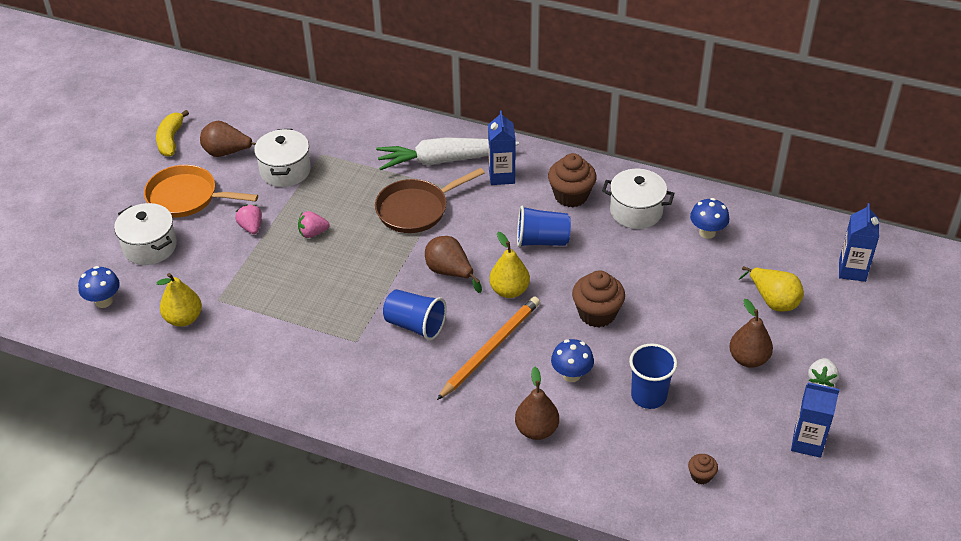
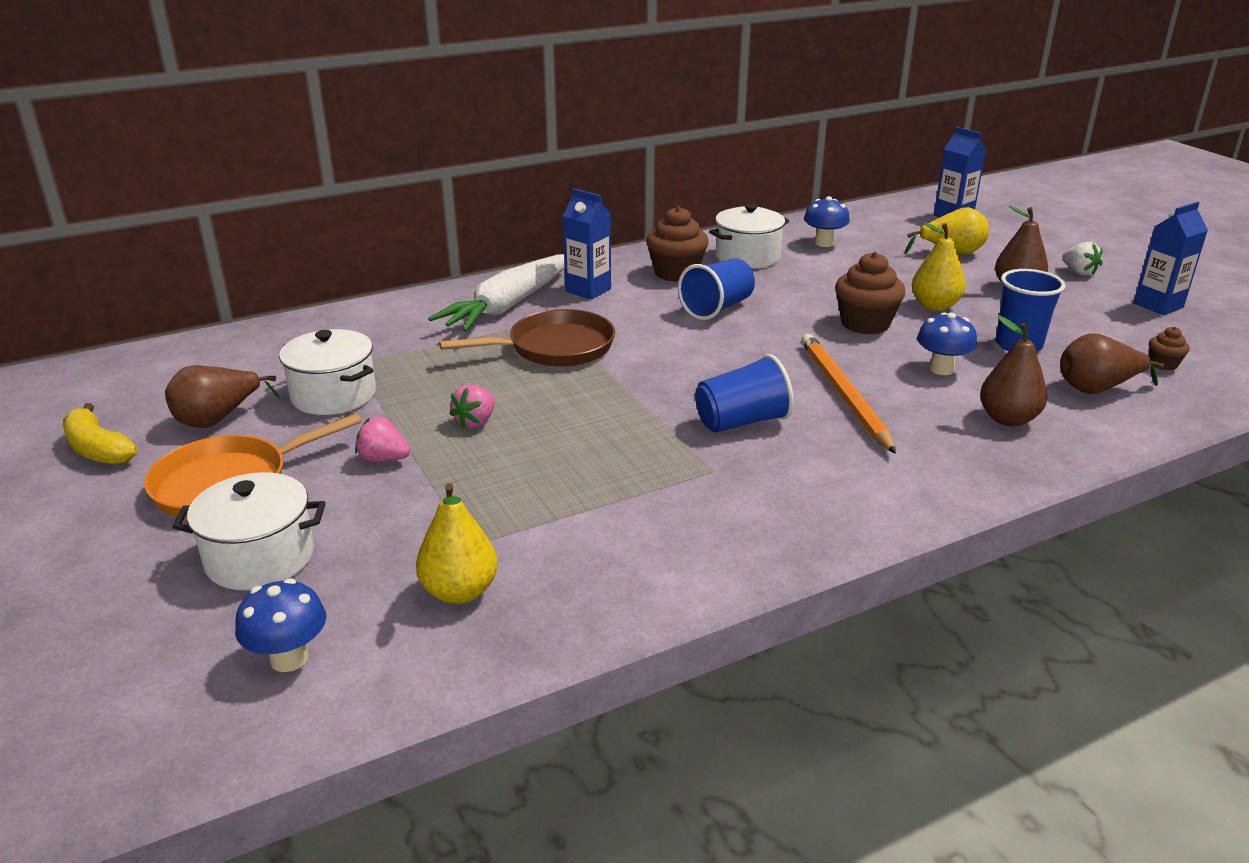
camera: 50 degrees left, 15 degrees down
brown pan [375,168,485,233] -> brown pan turned 120 degrees counterclockwise [439,309,615,367]
brown pear [425,236,482,293] -> brown pear moved to [1060,334,1164,394]
yellow pear [489,232,530,298] -> yellow pear moved to [912,222,966,311]

